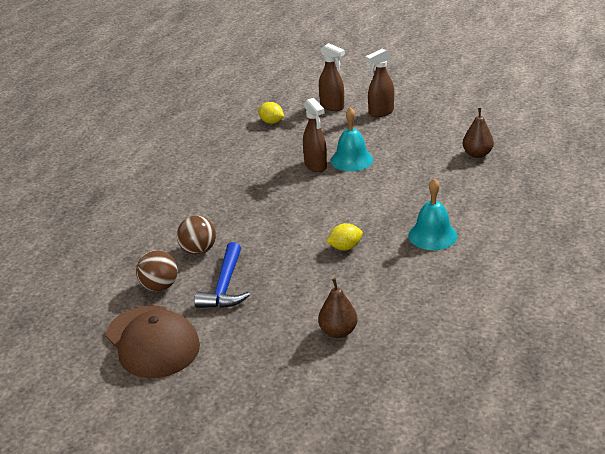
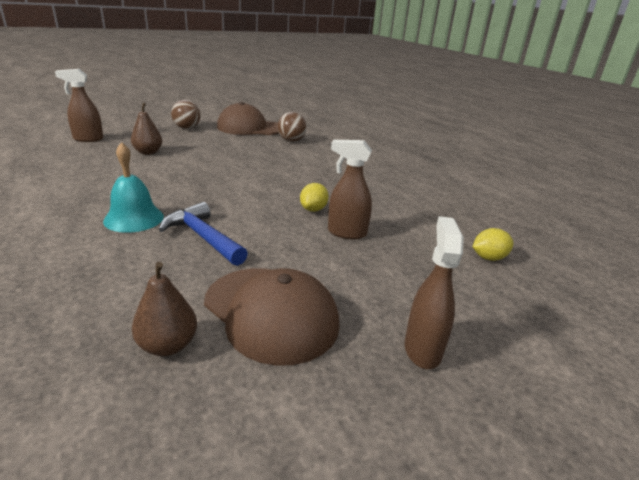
camera: 125 degrees right, 5 degrees down
brown ball [177,216,216,255] -> brown ball moved to [171,100,201,129]
blue hammer [194,242,250,308] -> blue hammer moved to [159,202,248,266]
brown spray bottle [319,43,345,111] -> brown spray bottle moved to [55,69,103,142]
yellow lemon [326,223,363,250] -> yellow lemon moved to [300,183,329,212]
turquoise bell [331,107,373,171] -> none
none -> brown cap [204,268,340,366]

